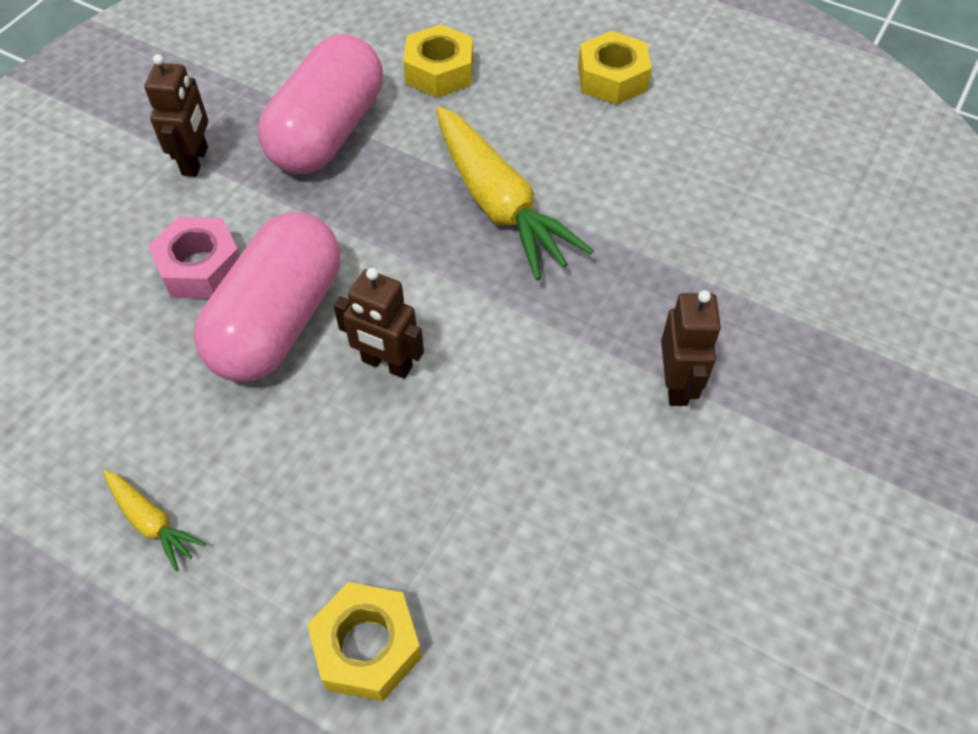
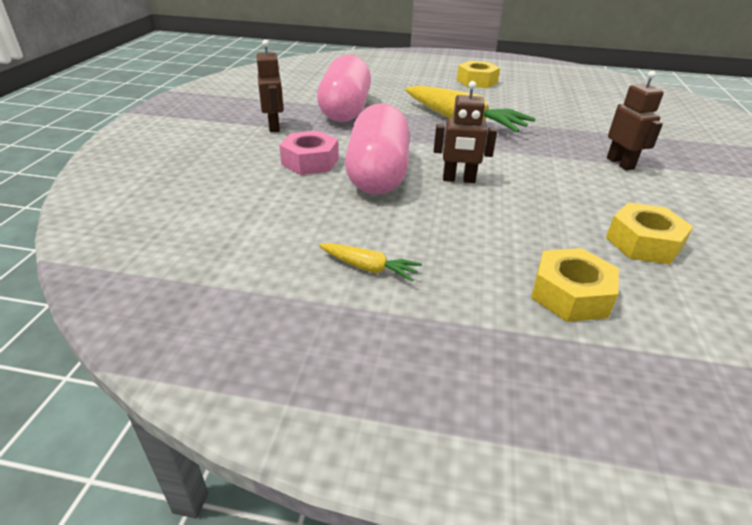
camera: 20 degrees left, 20 degrees down
yellow nut [403,24,473,98] -> yellow nut moved to [606,202,693,265]

